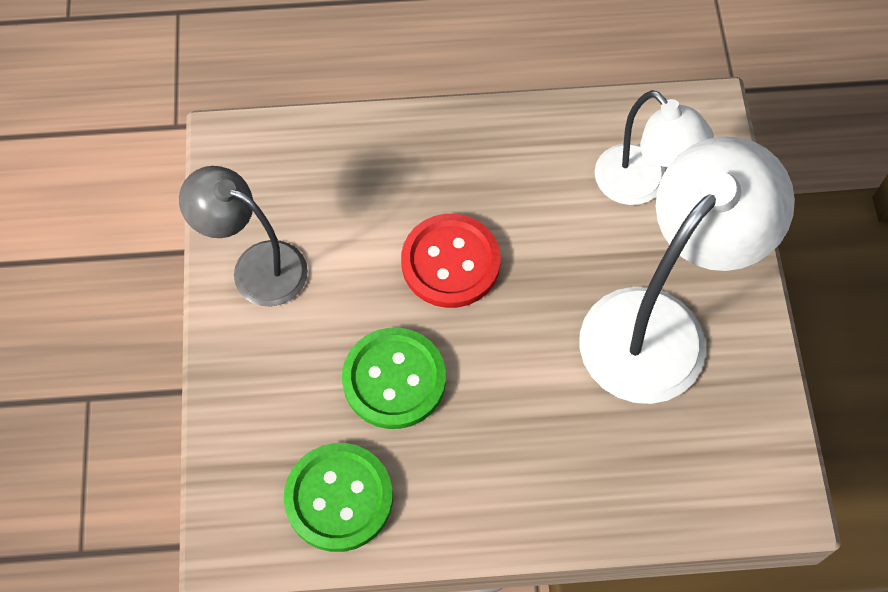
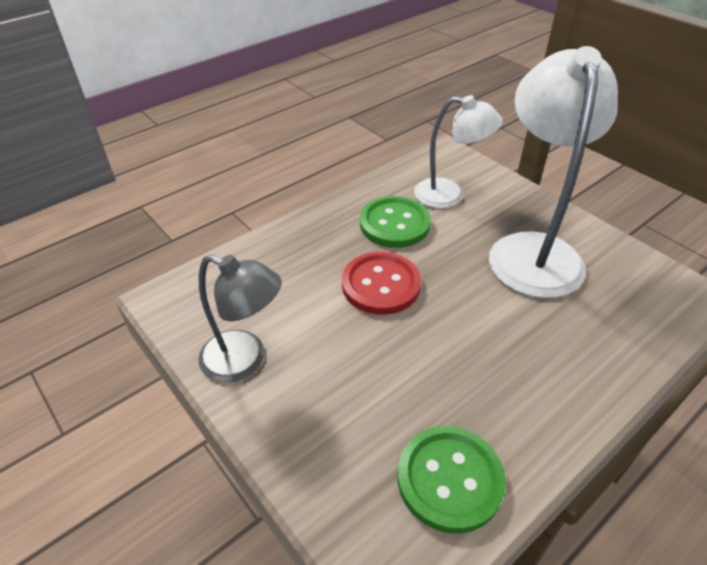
camera: 35 degrees left, 20 degrees down
grey lamp [179,166,308,306] -> grey lamp turned 150 degrees counterclockwise [198,255,282,383]
green button [342,328,446,429] -> green button moved to [360,196,431,248]

